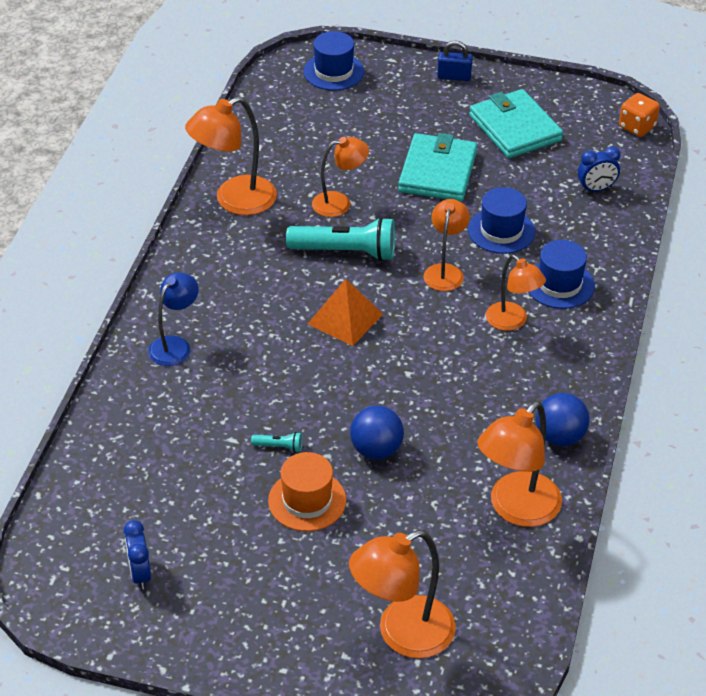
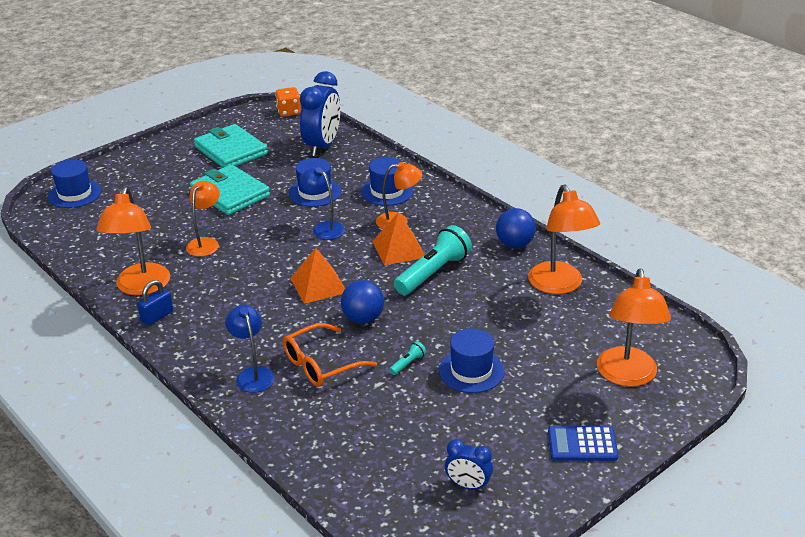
camera: 55 degrees left, 10 degrees down
orange hat [268,452,346,531] -> blue hat [439,328,504,393]
turquoise flashlight [286,217,395,261] -> turquoise flashlight moved to [394,225,472,295]
blue ball [350,406,404,459] -> blue ball moved to [341,280,384,324]
orange lamp [423,199,470,291] -> blue lamp [300,167,345,240]
blue padlock [437,40,473,81] -> blue padlock moved to [137,280,173,326]
turquoise wallet [469,89,563,158] -> turquoise wallet turned 45 degrees clockwise [194,124,268,168]
blue clock [577,146,621,192] -> blue clock [300,71,340,156], size x1.94
none -> orange glasses [283,323,377,387]
none -> orange pyramid [372,212,425,265]
none -> blue calculator [548,426,618,461]

